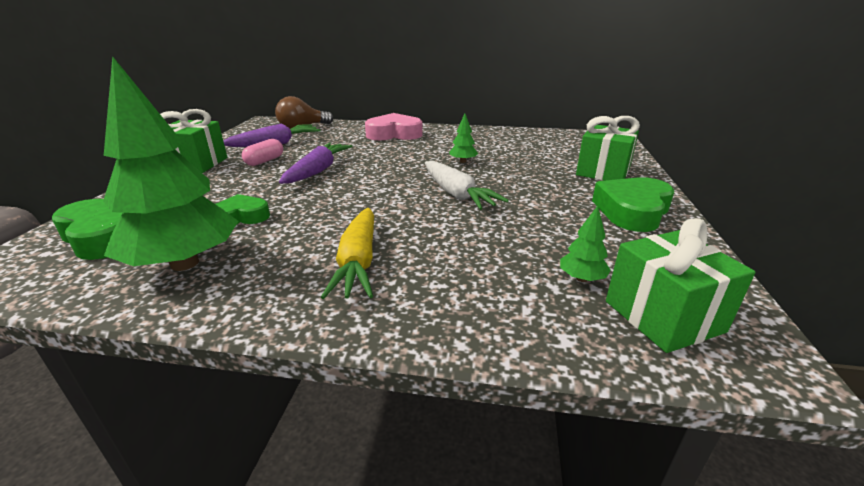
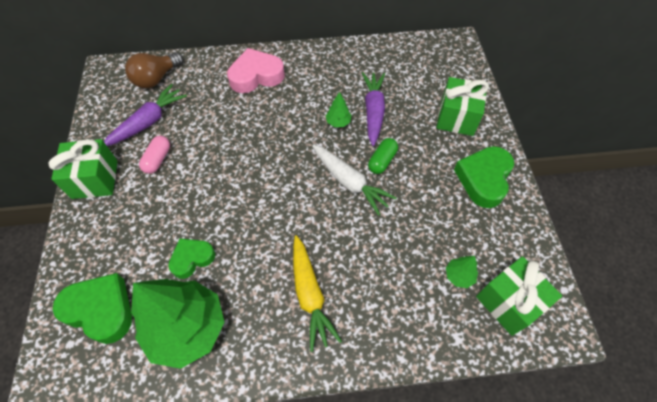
camera: 15 degrees left, 30 degrees up
purple carrot [279,143,353,184] -> purple carrot moved to [362,72,385,146]
none -> green capsule [368,138,398,174]

